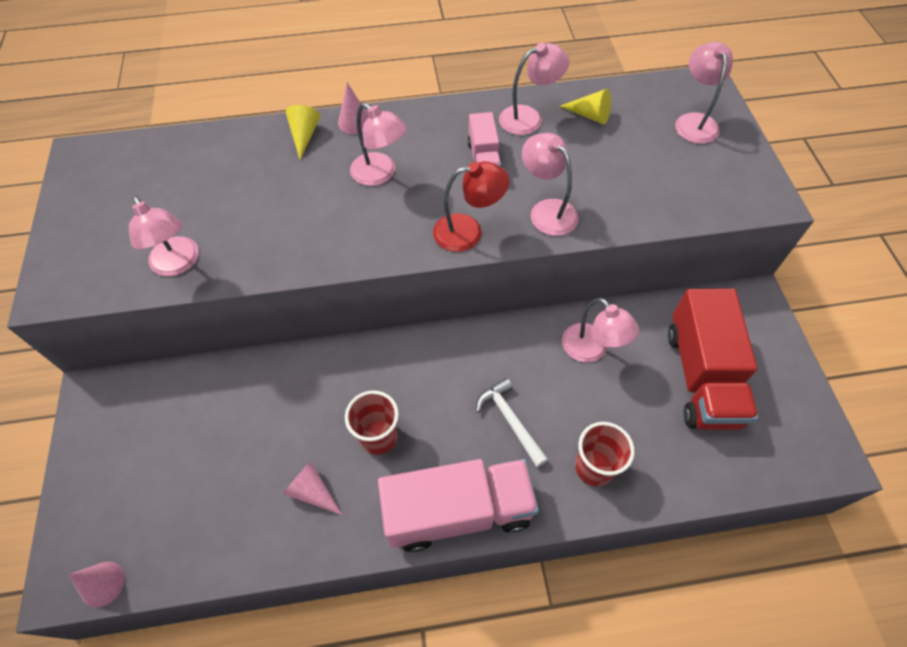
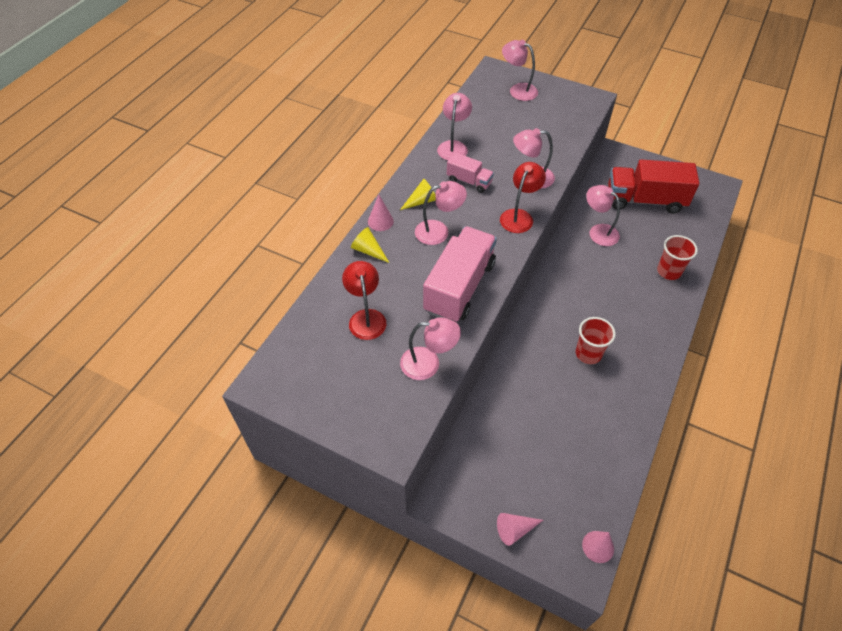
camera: 55 degrees left, 5 degrees down
pink cone [283,461,342,515] -> pink cone moved to [497,513,543,546]
pink truck [378,459,539,552] -> pink truck moved to [423,226,497,321]
white hammer [476,378,548,467] -> none
yellow cone [559,89,611,124] -> yellow cone moved to [400,179,436,210]
pink lamp [562,298,639,362] -> pink lamp turned 135 degrees counterclockwise [586,185,620,246]
red truck [668,289,758,430] -> red truck turned 150 degrees clockwise [608,159,699,214]
none -> red lamp [342,261,386,340]

